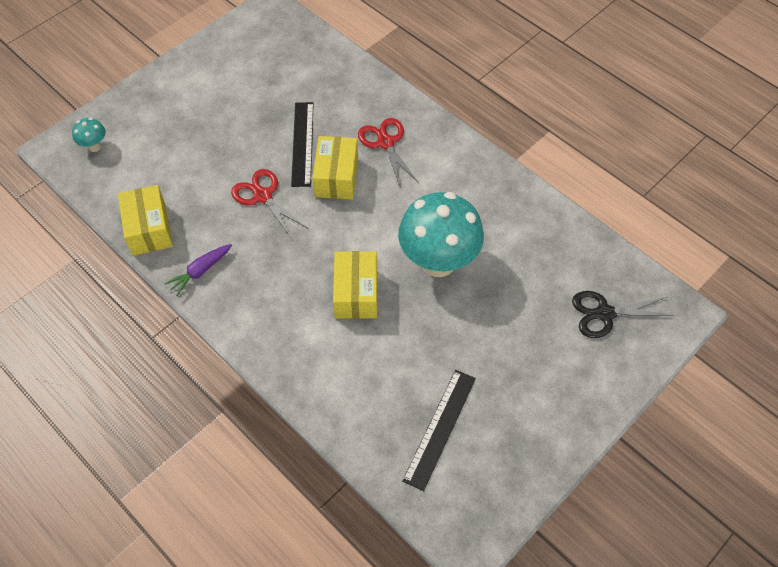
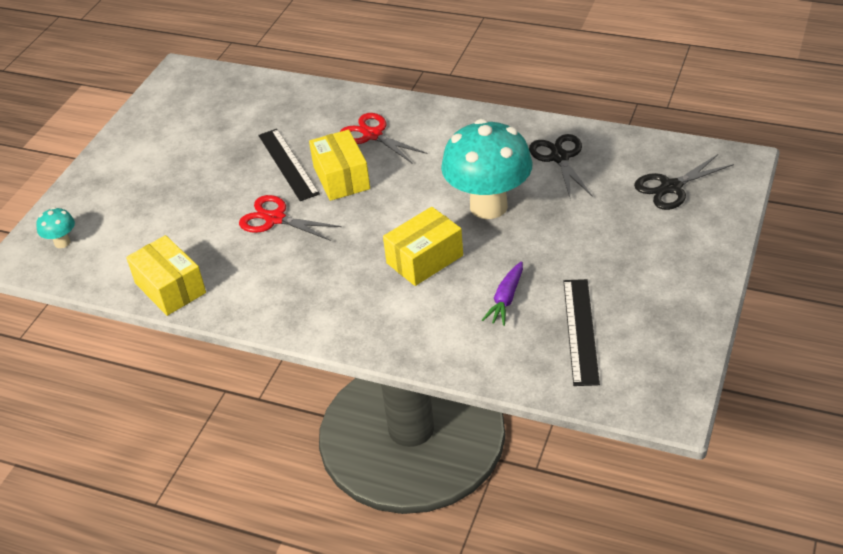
camera: 20 degrees left, 15 degrees down
purple carrot [164,244,232,296] -> purple carrot moved to [482,262,523,326]
yellow box [333,251,377,319] -> yellow box turned 75 degrees clockwise [383,207,463,286]
none -> black scissors [529,134,593,197]

